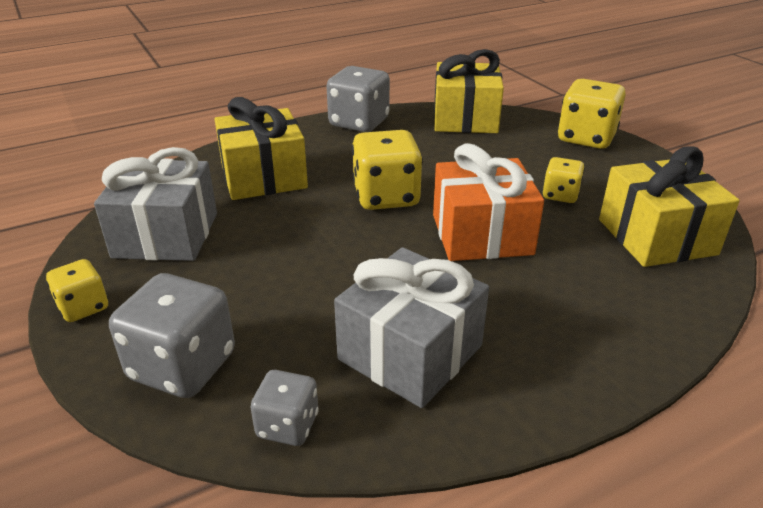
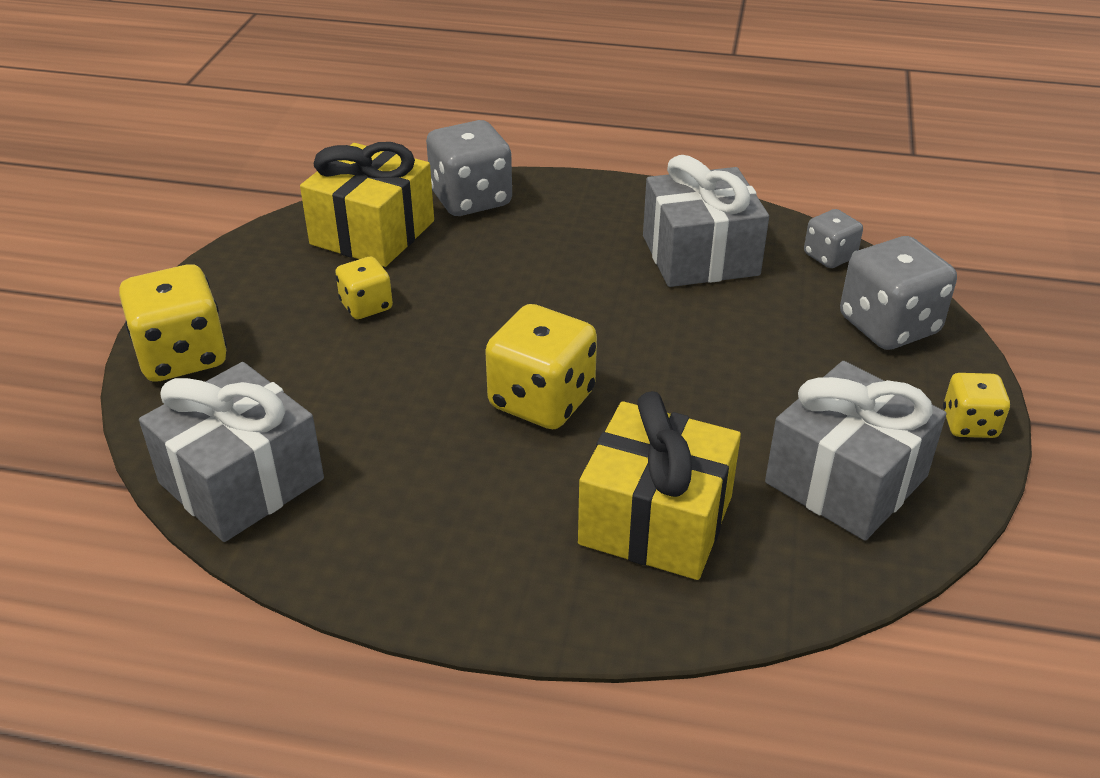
camera: 140 degrees left, 5 degrees up
grey dice [326,66,390,132] -> grey dice moved to [426,120,512,216]
orange gift [433,143,544,261] -> none
yellow gift [434,49,504,133] -> grey gift [139,362,324,542]

